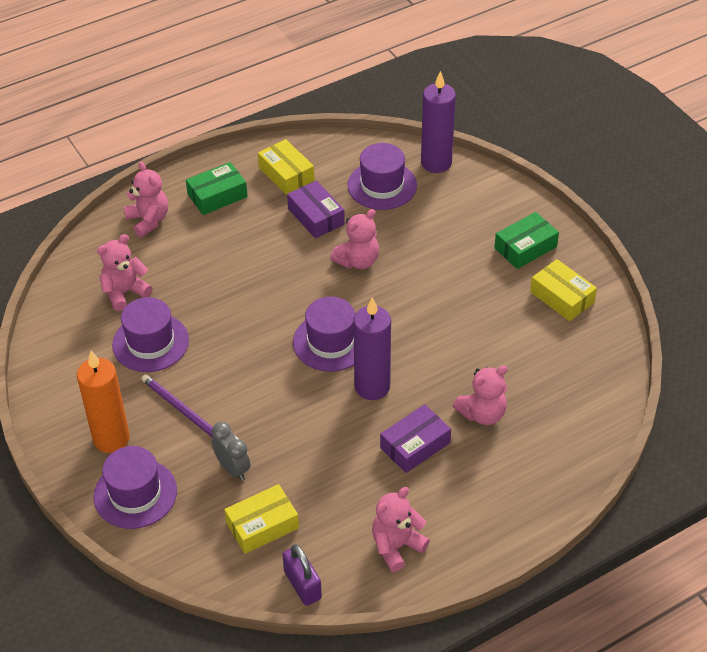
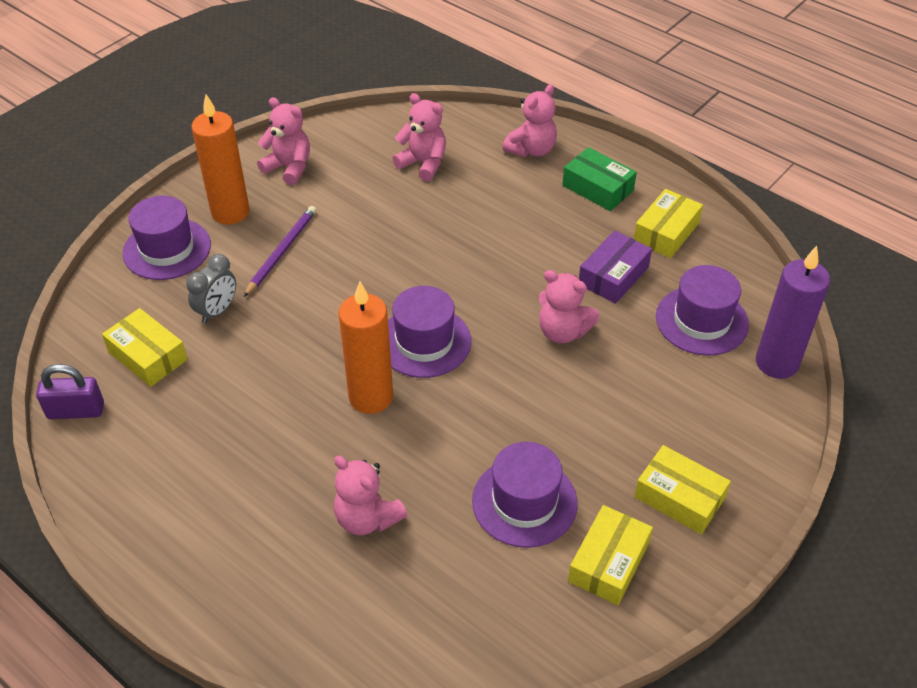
camera: 70 degrees right, 0 degrees up
purple hat [112,297,189,372] -> purple hat moved to [472,442,578,548]
purple padlock [282,544,322,606] -> purple padlock turned 45 degrees clockwise [36,364,104,419]
purple candle [353,297,391,400] -> orange candle [339,281,393,414]
pink teddy bear [372,487,430,572] -> pink teddy bear moved to [257,97,310,185]
purple box [380,404,451,473] -> none
green box [494,212,559,269] -> yellow box [634,445,731,534]

